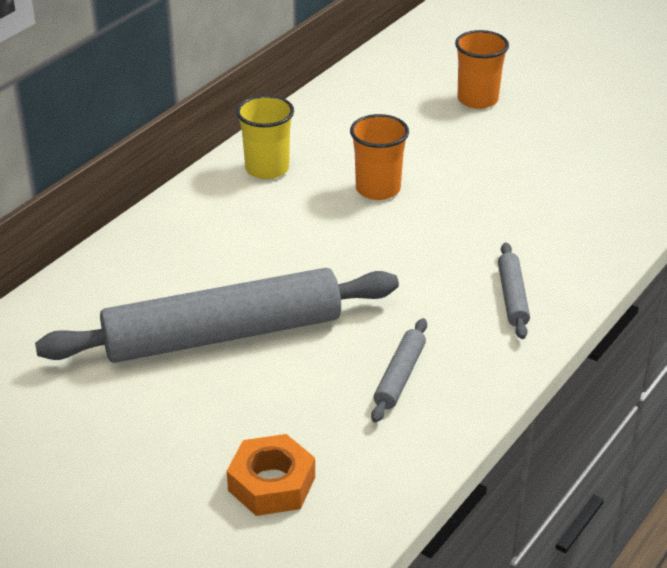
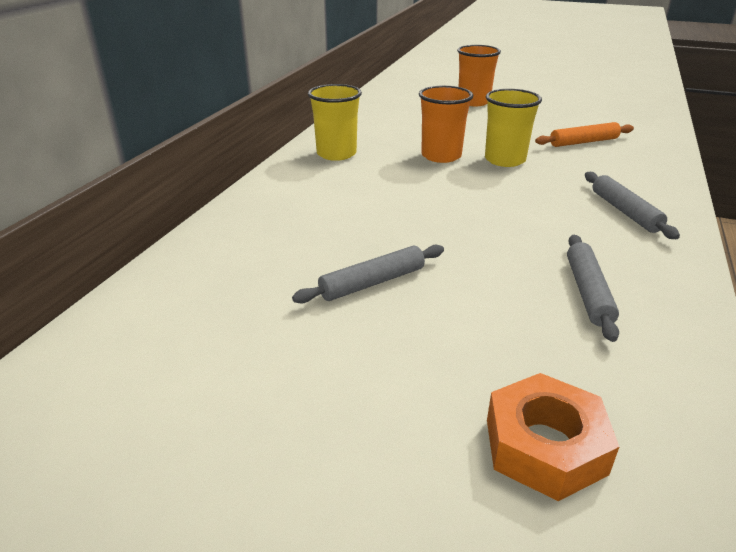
camera: 15 degrees left, 5 degrees down
grey rolling pin [35,268,399,363] -> grey rolling pin [292,245,444,304], size x0.42
none -> yellow cup [485,89,542,167]
none -> orange rolling pin [535,122,634,147]

